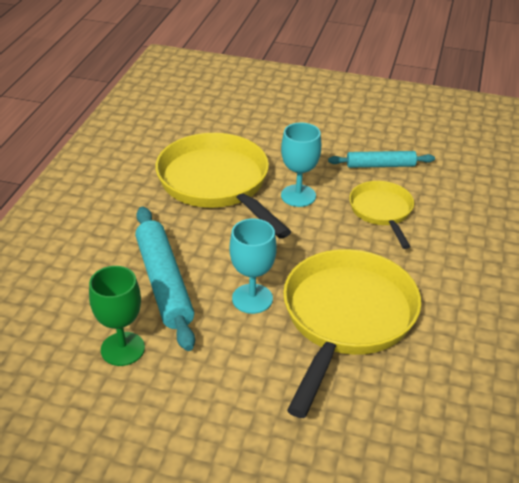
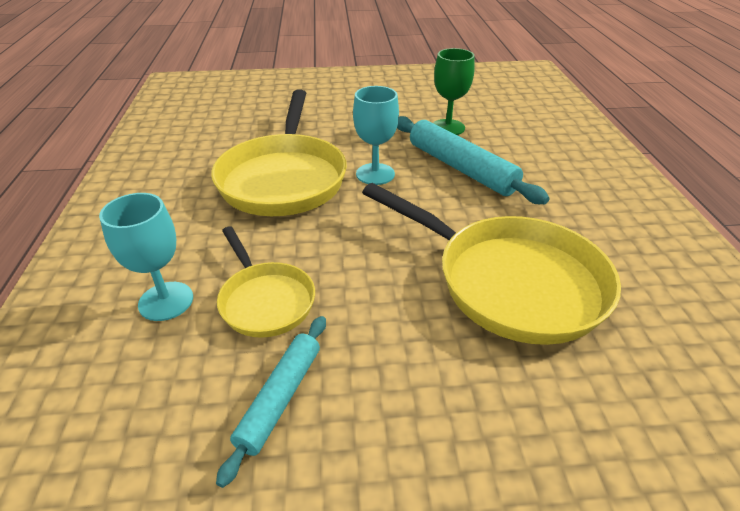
camera: 160 degrees right, 0 degrees up
turquoise goblet [281,123,321,207] -> turquoise goblet moved to [99,193,193,321]
turquoise rolling pin [328,151,435,168] -> turquoise rolling pin turned 45 degrees counterclockwise [216,316,326,488]

